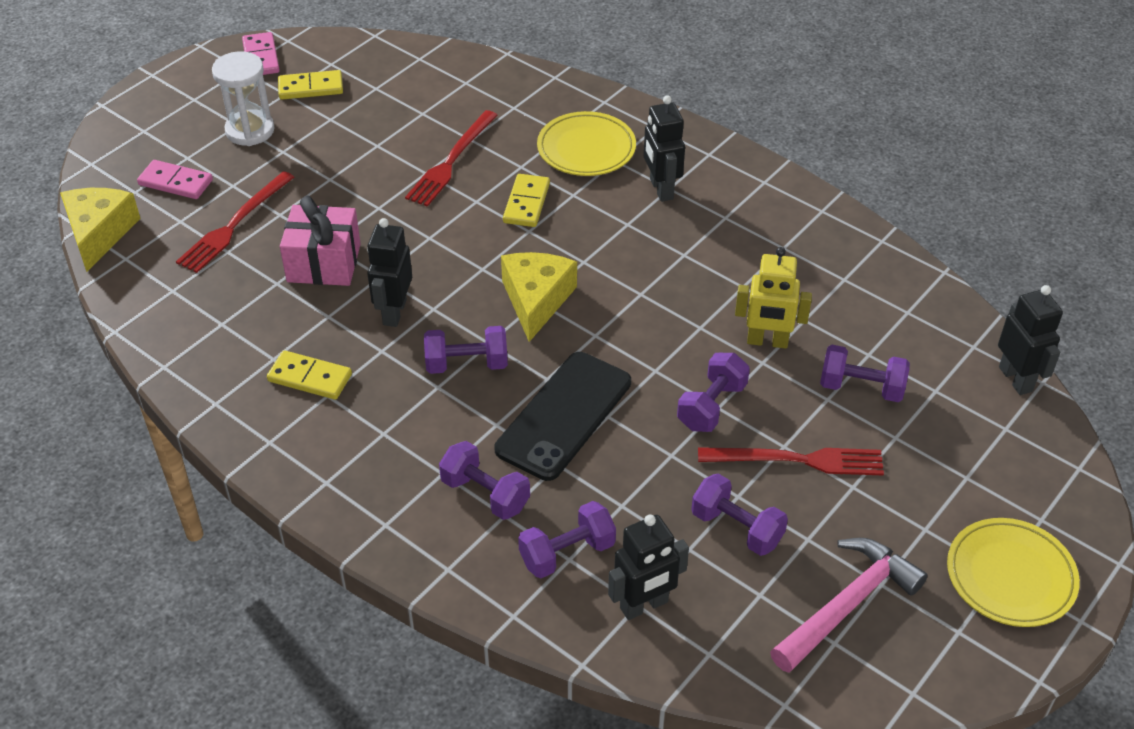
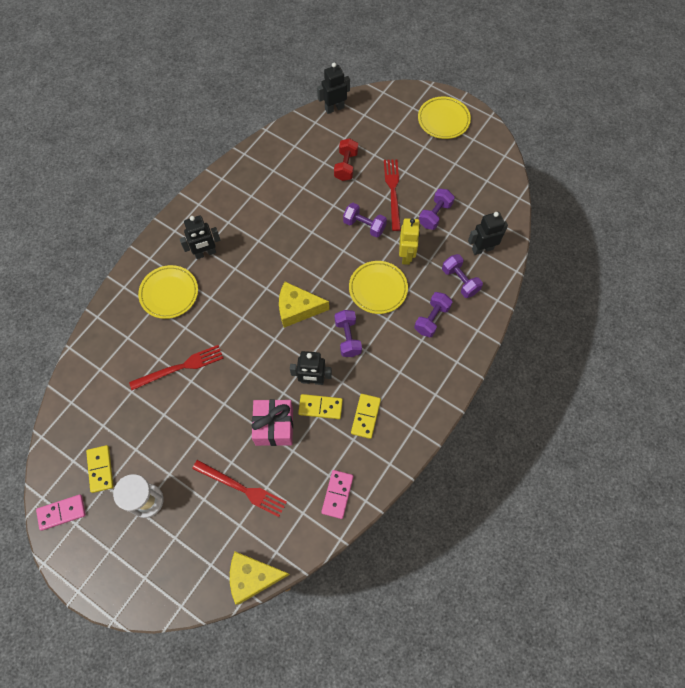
camera: 95 degrees left, 20 degrees up
pink domino [137,160,213,199] -> pink domino moved to [321,470,354,519]
red fork [405,110,498,207] -> red fork turned 45 degrees counterclockwise [129,345,224,390]
black phone [494,352,631,481] -> yellow plate [349,261,408,314]
yellow domino [503,174,550,227] -> yellow domino moved to [298,394,343,419]
black robot [608,515,689,620] -> black robot turned 75 degrees counterclockwise [468,212,508,255]
yellow robot [735,247,812,349] -> yellow robot moved to [399,218,420,265]
pink hammer [770,538,928,673] -> none
purple dumbbell [820,345,910,402] -> red dumbbell [334,138,358,181]

